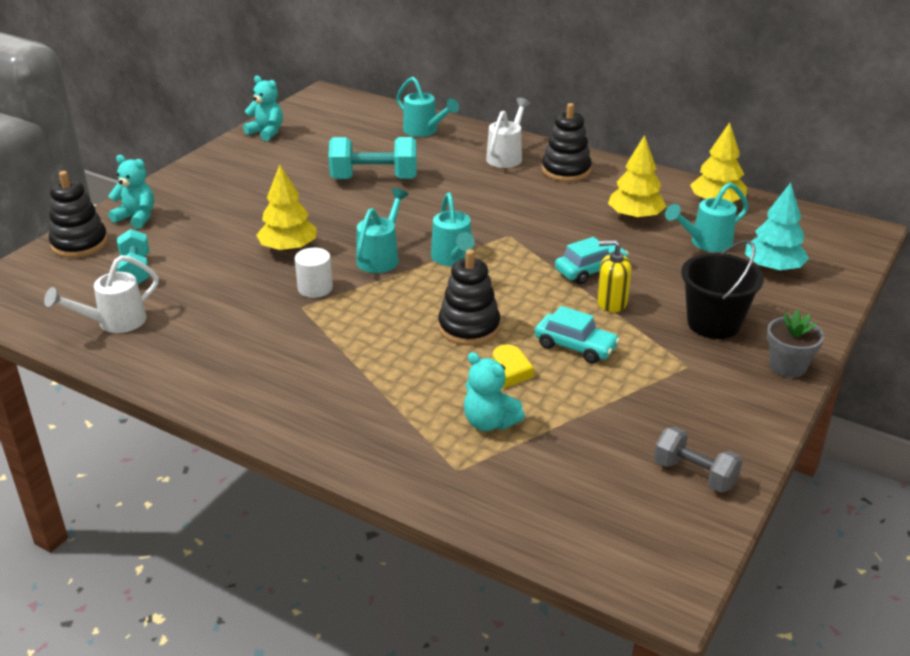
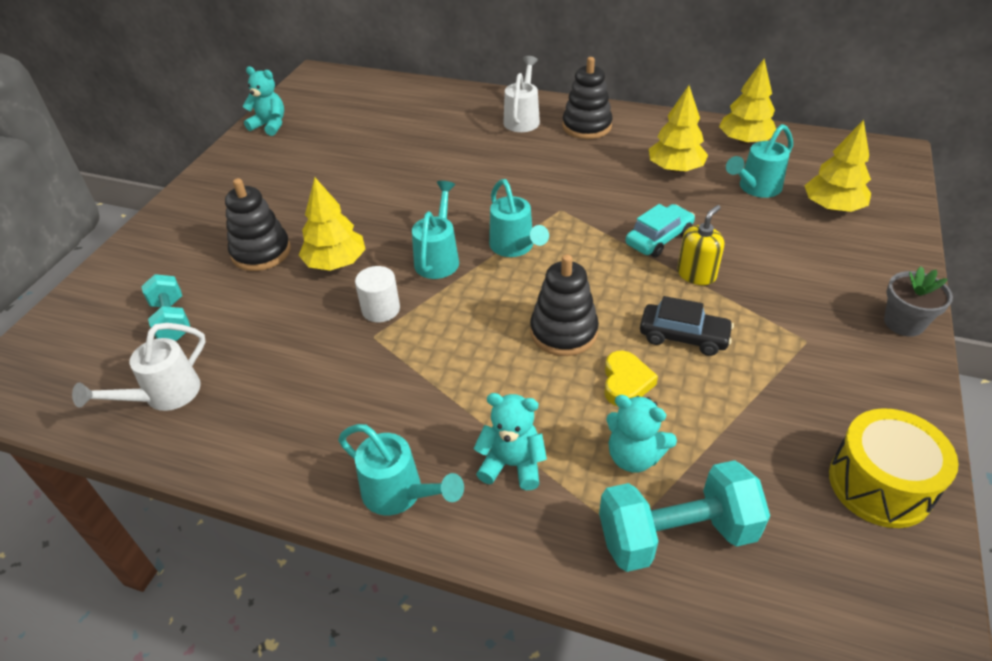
camera: 10 degrees left, 10 degrees up
black stacking toy [49,171,108,258] -> black stacking toy moved to [225,178,291,271]
turquoise teddy bear [108,155,154,229] -> turquoise teddy bear moved to [473,393,547,490]
turquoise dumbbell [329,137,417,179] -> turquoise dumbbell moved to [599,460,770,572]
turquoise watering can [396,77,459,137] -> turquoise watering can moved to [338,424,464,515]
turquoise car [535,306,620,364] -> black car [640,296,734,356]
yellow soap dispenser [597,240,632,312] -> yellow soap dispenser turned 135 degrees clockwise [677,205,724,285]
grey dumbbell [654,427,743,493] -> yellow drum [829,408,959,528]
black bucket [681,240,764,339] -> none
turquoise tree [745,183,809,272] -> yellow tree [804,120,871,212]

